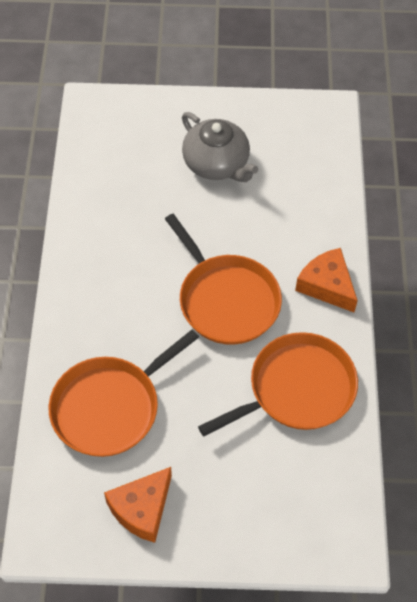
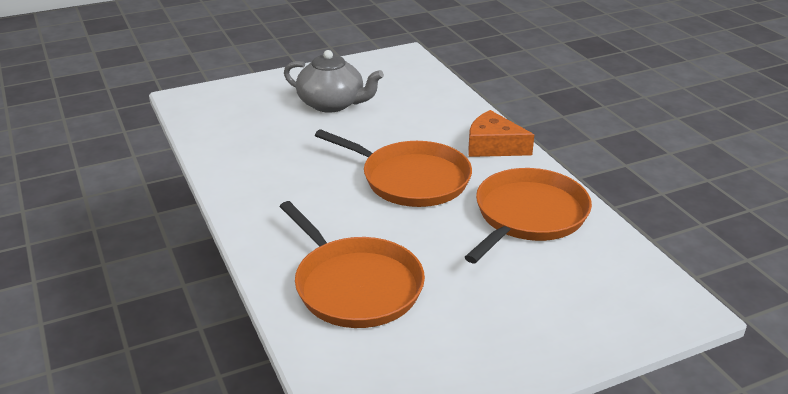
camera: 25 degrees left, 25 degrees down
orange pan [49,329,199,457] -> orange pan turned 60 degrees counterclockwise [280,201,425,328]
orange cheese [104,467,172,543] -> none

